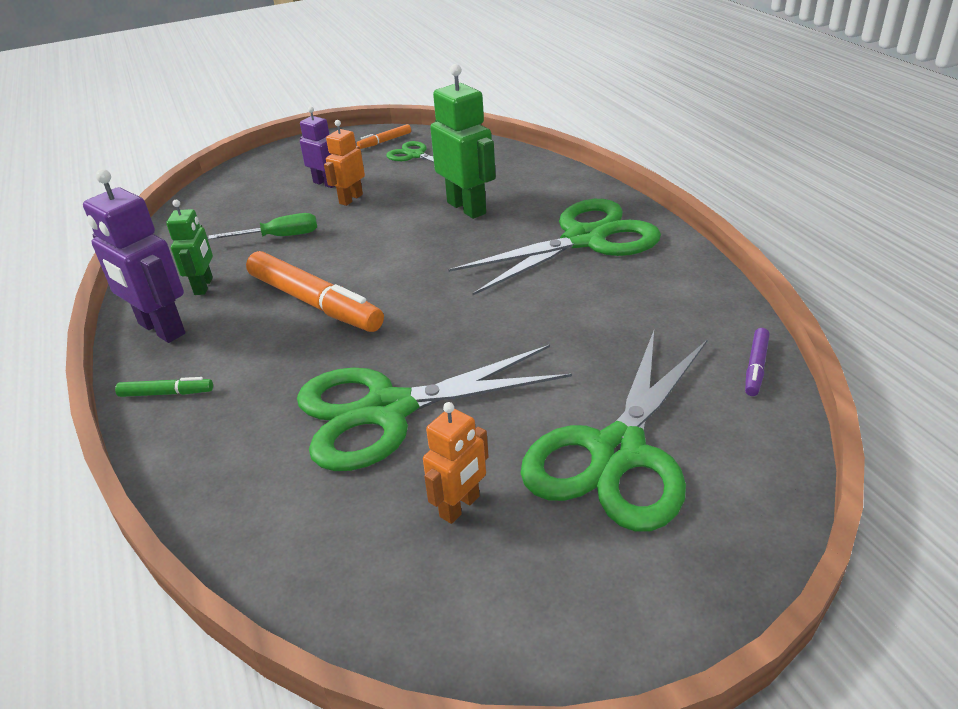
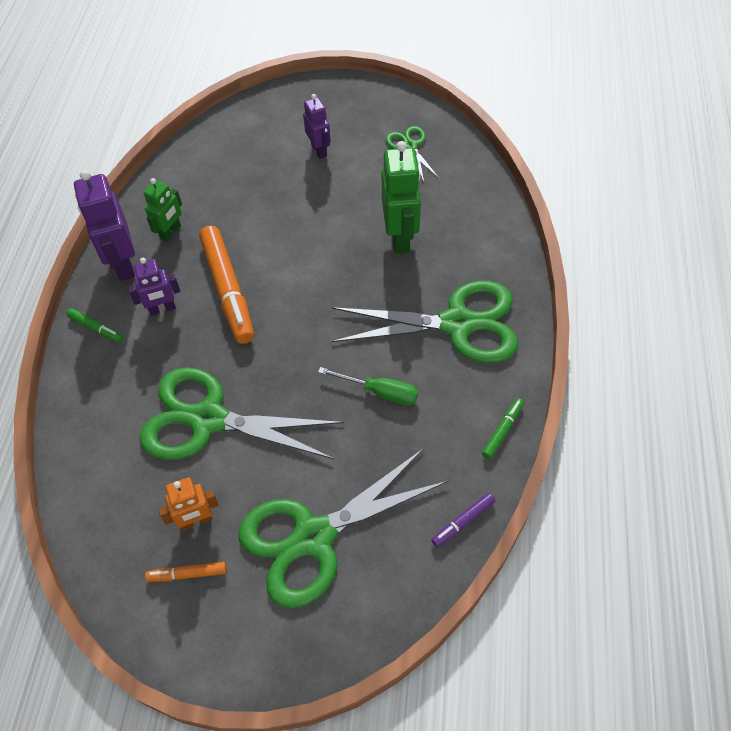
camera: 30 degrees right, 20 degrees up
green screwdriver [208,213,317,239] -> green screwdriver moved to [318,367,418,405]
orange robot [324,120,365,206] -> none
orange marker [357,124,411,149] -> orange marker moved to [145,562,227,582]
none -> purple robot [128,258,180,316]
none -> green marker [482,398,524,459]

